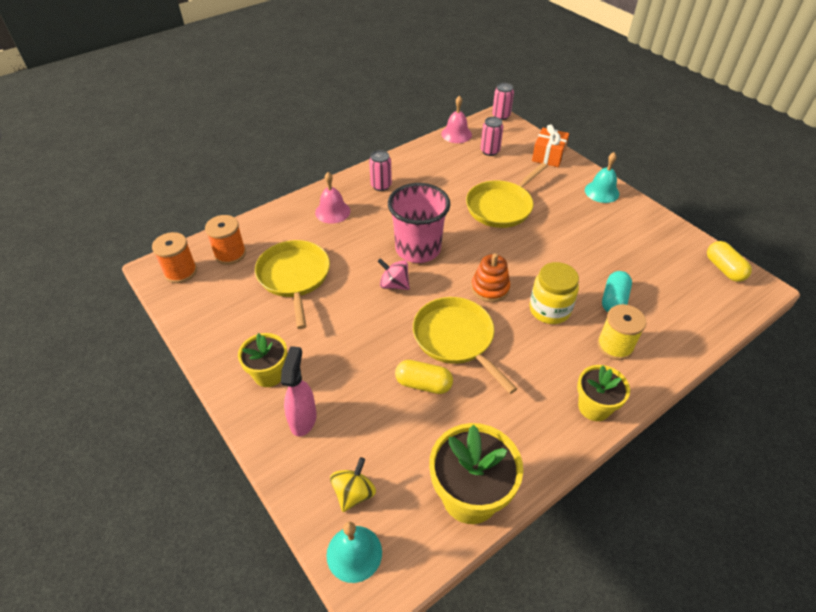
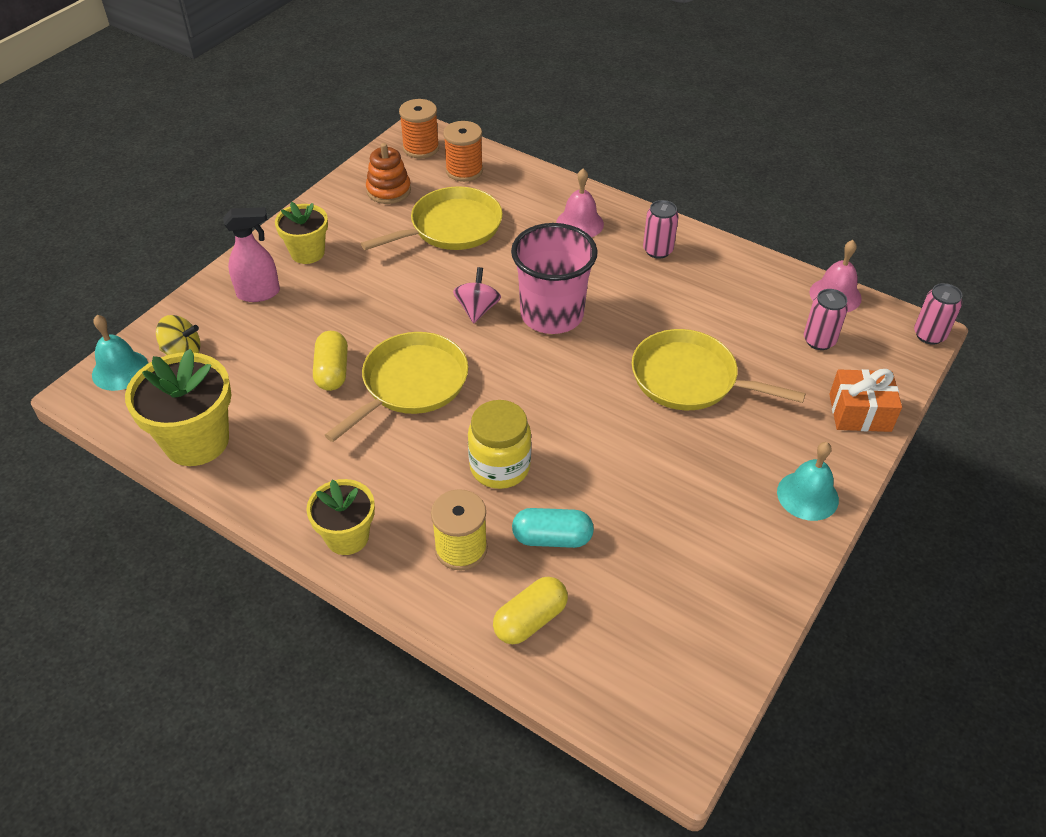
camera: 70 degrees right, 0 degrees up
orange stacking toy [471,253,510,302] -> orange stacking toy moved to [366,143,411,204]
yellow capsule [707,241,752,282] -> yellow capsule moved to [493,577,568,644]

